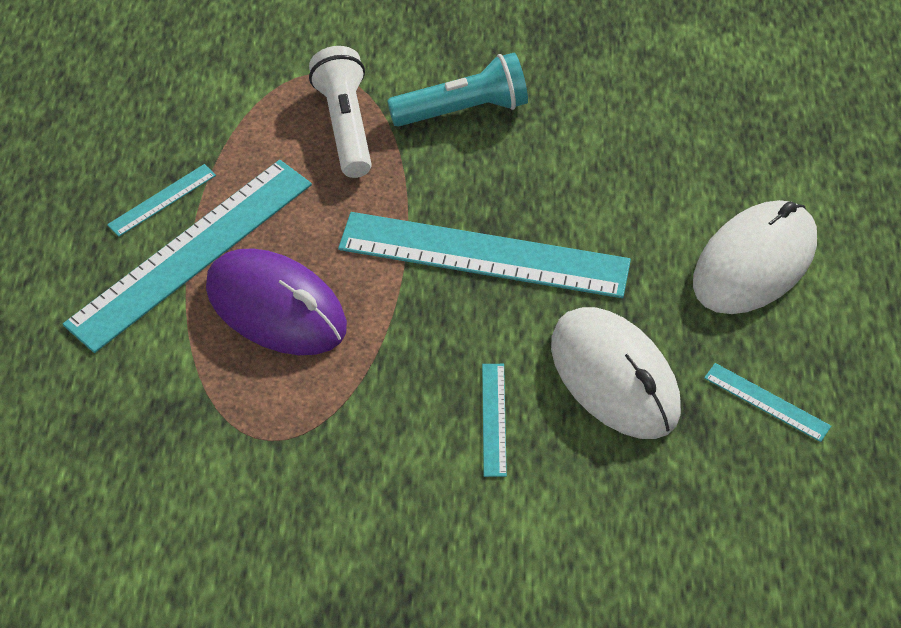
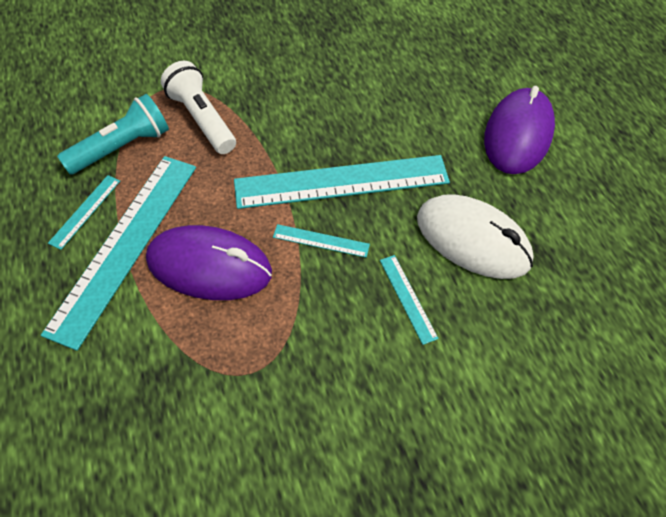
camera: 25 degrees left, 5 degrees up
turquoise flashlight [387,52,528,127] -> turquoise flashlight moved to [57,94,169,175]
white mouse [693,200,817,314] -> purple mouse [484,86,555,174]
turquoise ruler [704,363,831,442] -> turquoise ruler moved to [273,224,370,258]

